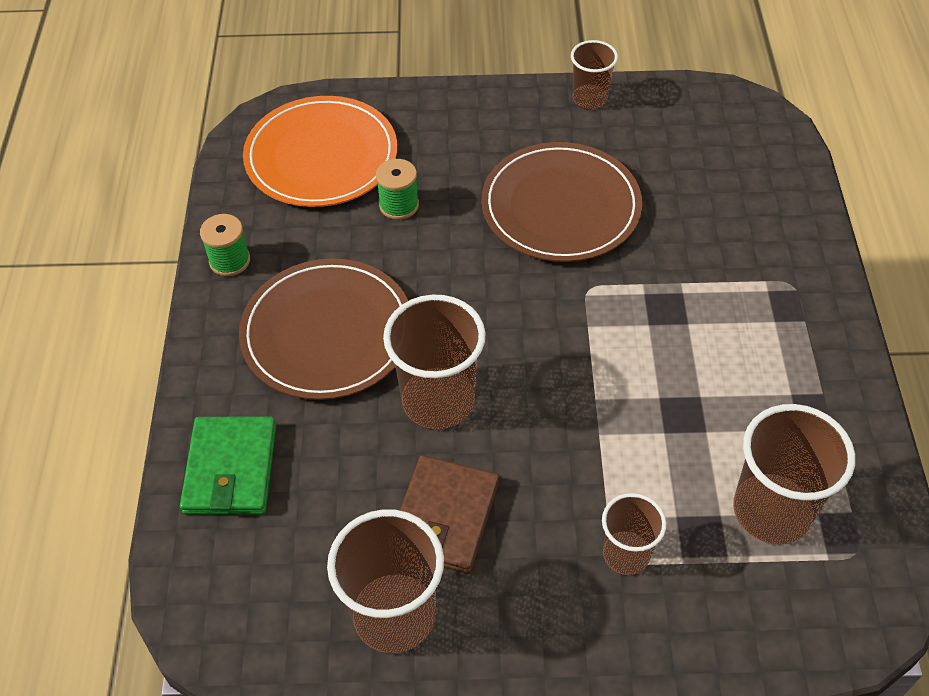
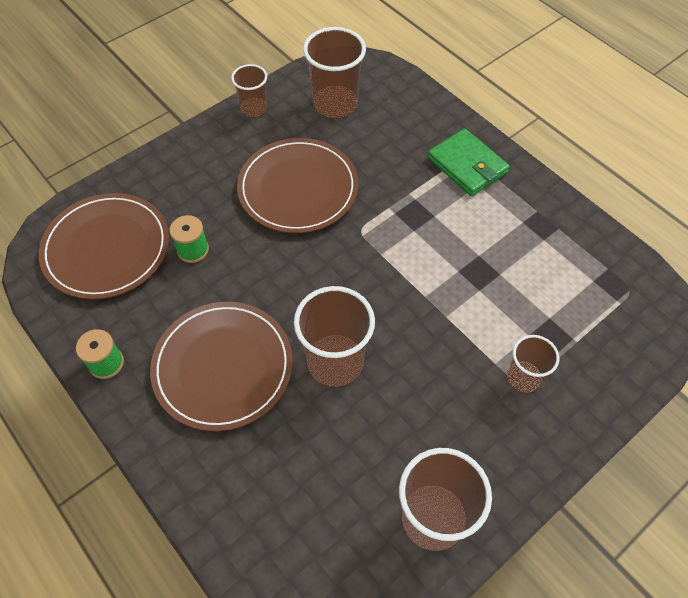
camera: 40 degrees left, 5 degrees up
green wallet [180,417,276,515] -> green wallet moved to [427,128,510,196]
orange plate [243,96,397,207] -> brown plate [39,193,169,300]
brown wallet [400,455,499,574] -> none
brown cup [733,404,855,544] -> brown cup moved to [303,27,366,118]

